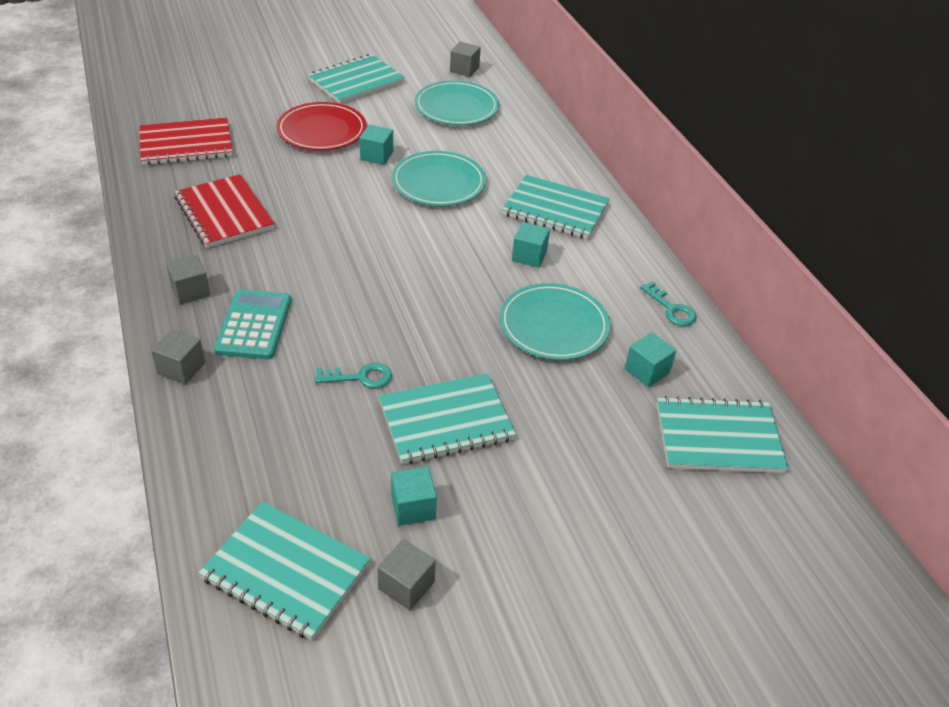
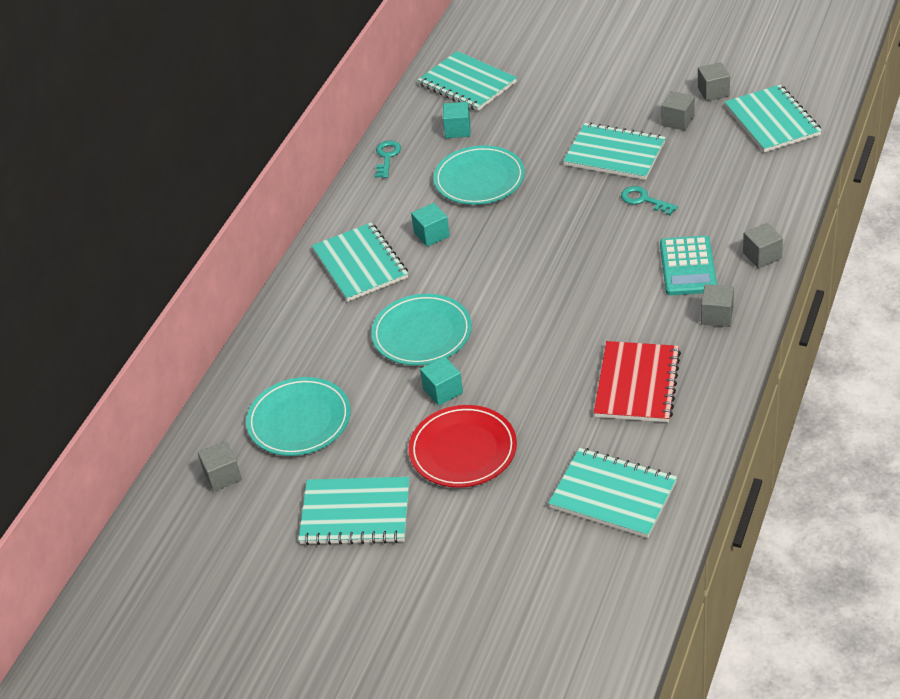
camera: 130 degrees left, 0 degrees up
red notebook [139,118,233,165] -> turquoise notebook [548,448,677,538]
turquoise calculator [214,289,291,359] -> turquoise calculator turned 45 degrees counterclockwise [660,236,717,295]
turquoise cube [391,467,437,526] -> grey cube [661,91,695,131]

